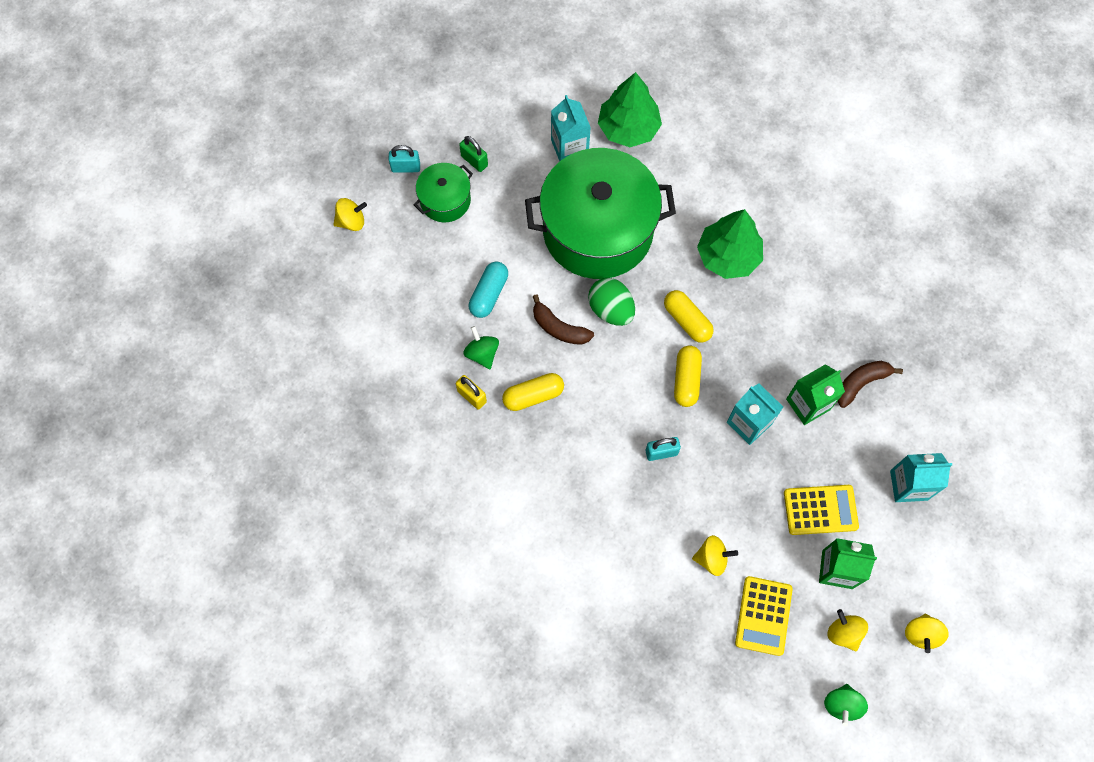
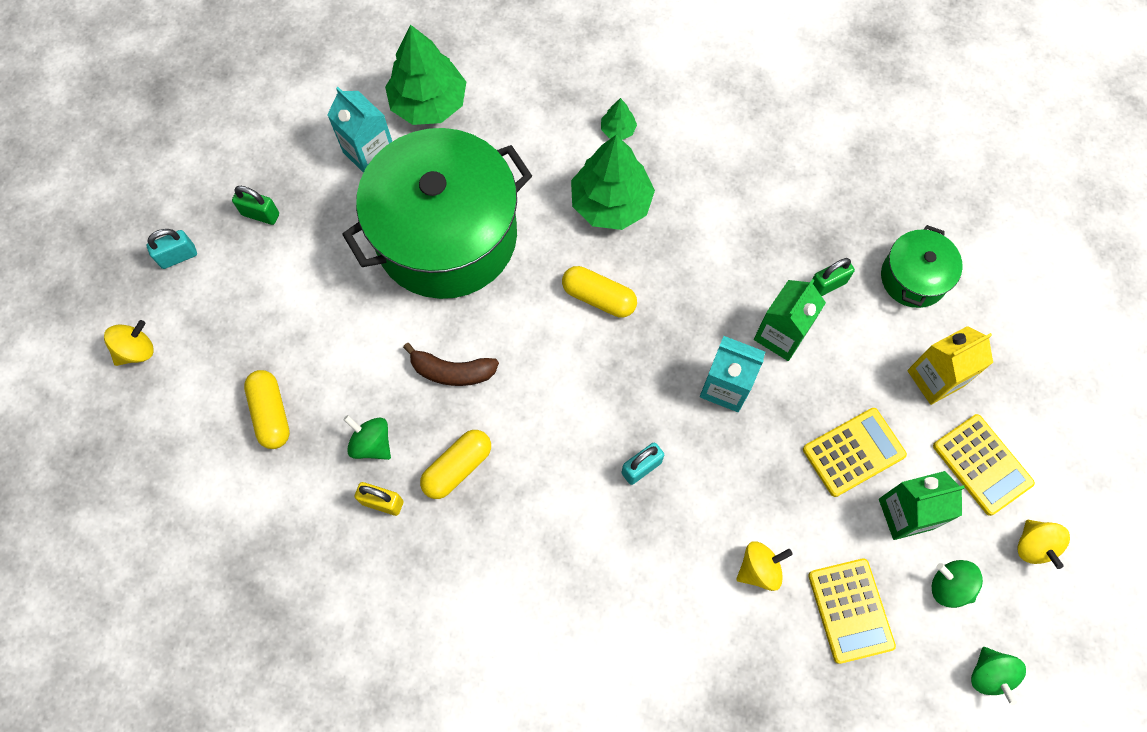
camera: 25 degrees left, 0 degrees up
green pot [414,163,473,222] -> green pot moved to [881,225,963,308]
turquoise capsule [469,262,508,318] -> none
green egg [588,278,635,326] -> none
yellow capsule [674,345,702,407] -> yellow capsule moved to [244,370,290,449]
yellow spinning top [827,609,868,651] -> green spinning top [932,560,983,608]
brown banana [837,361,903,408] -> green padlock [813,258,855,296]
turquoise carton [890,453,952,502] -> yellow carton [907,326,993,405]
none -> green tree [601,98,637,140]
none -> yellow calculator [933,414,1035,516]

